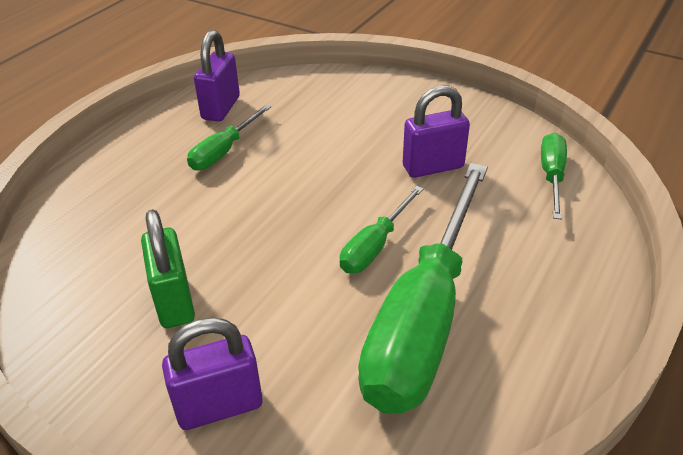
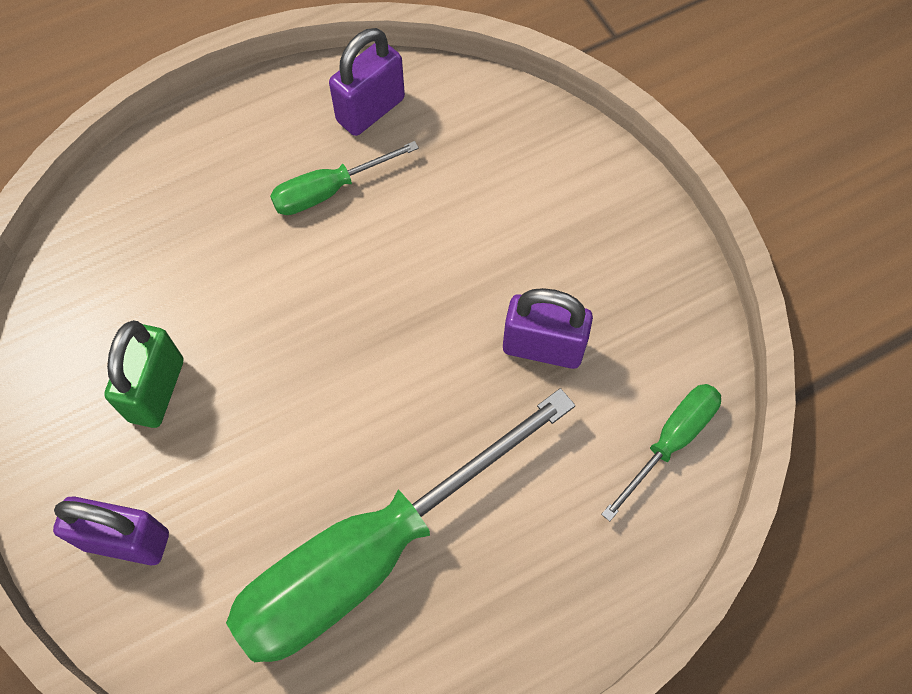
camera: 30 degrees right, 25 degrees up
green screwdriver [340,186,424,273] -> none

